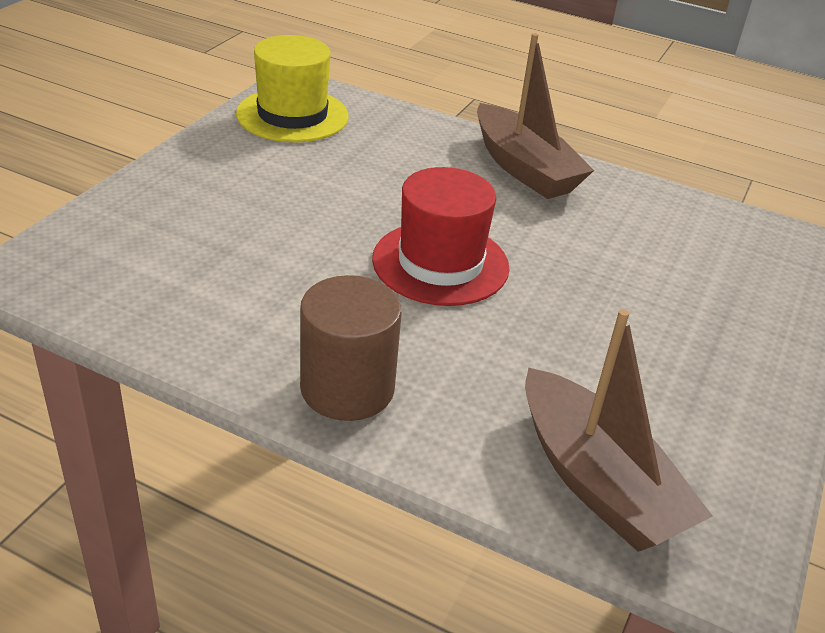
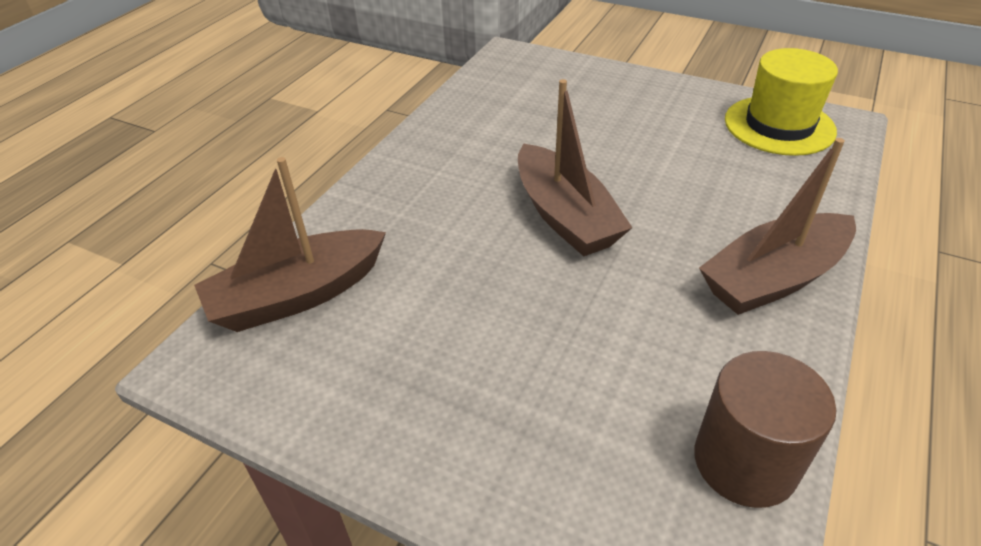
camera: 95 degrees right, 5 degrees up
brown cylinder [300,275,402,421] -> brown cylinder moved to [694,351,837,508]
red hat [372,167,509,306] -> brown boat [518,79,632,256]

